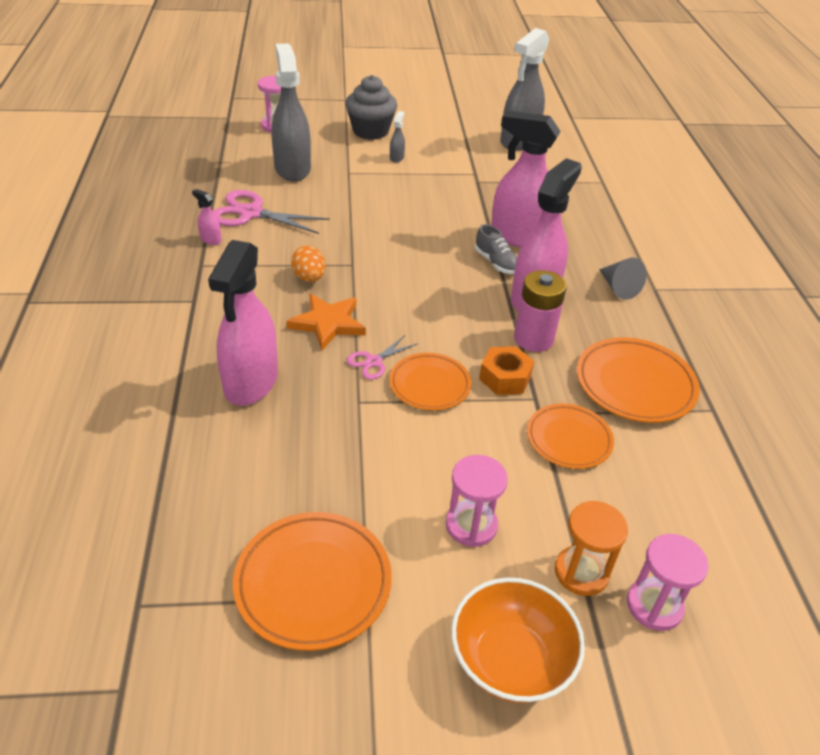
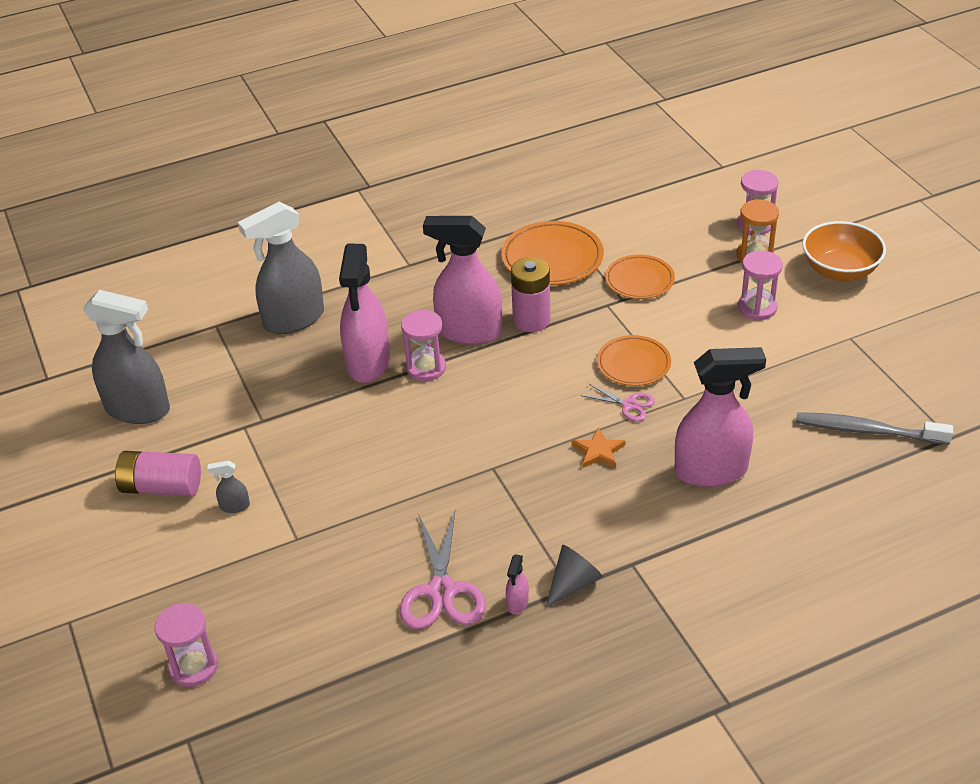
camera: 105 degrees left, 0 degrees up
orange plate [233,512,392,651] -> none
grey spray bottle [271,43,311,181] -> grey spray bottle moved to [238,202,324,334]
orange star [287,294,366,350] -> orange star [572,427,625,468], size x0.66
orange egg [291,246,326,282] -> none
grey cupcake [345,75,397,140] -> none
grey shoe [475,224,517,274] -> pink hourglass [401,310,446,381]
orange nut [479,346,534,395] -> none
grey cone [599,258,647,300] -> grey cone moved to [545,545,603,608]
none -> pink battery [115,451,201,496]
none -> grey toothbrush [796,412,953,445]

